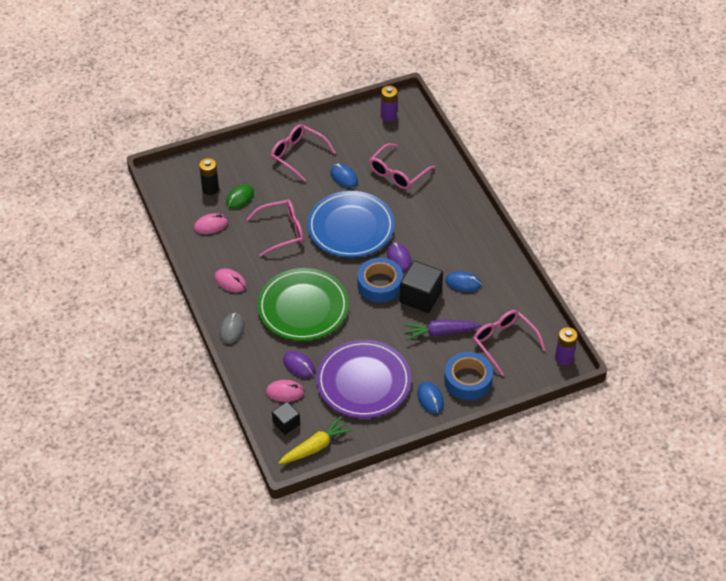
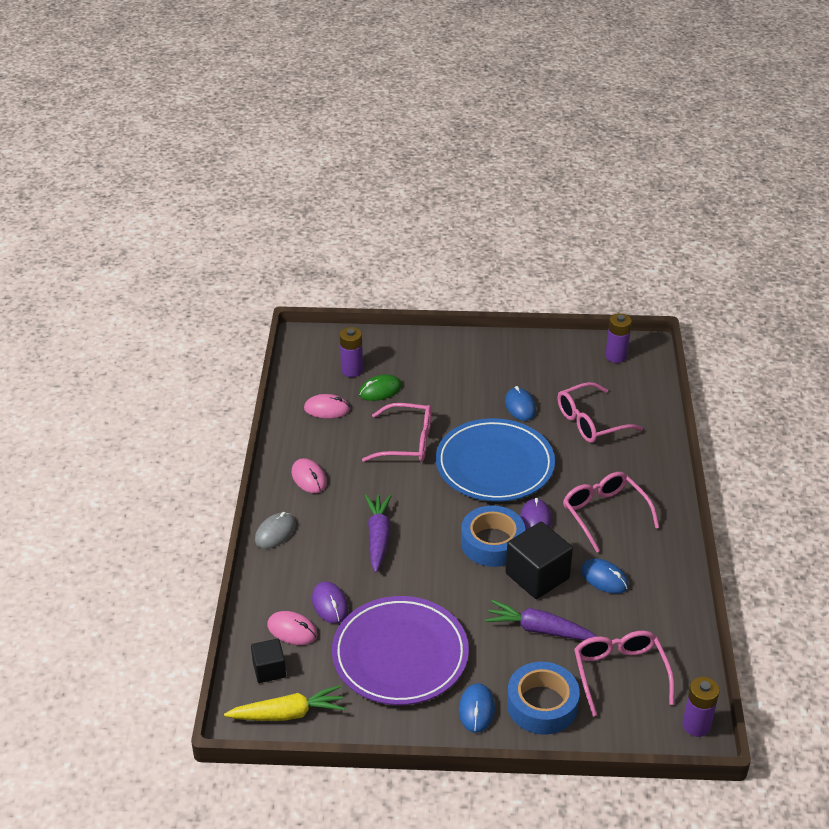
camera: 25 degrees right, 10 degrees down
black battery [199,158,219,195] -> purple battery [340,327,363,377]
green plate [257,268,349,341] -> purple carrot [365,494,392,573]
pink glasses [271,124,336,182] -> pink glasses moved to [563,472,659,552]

